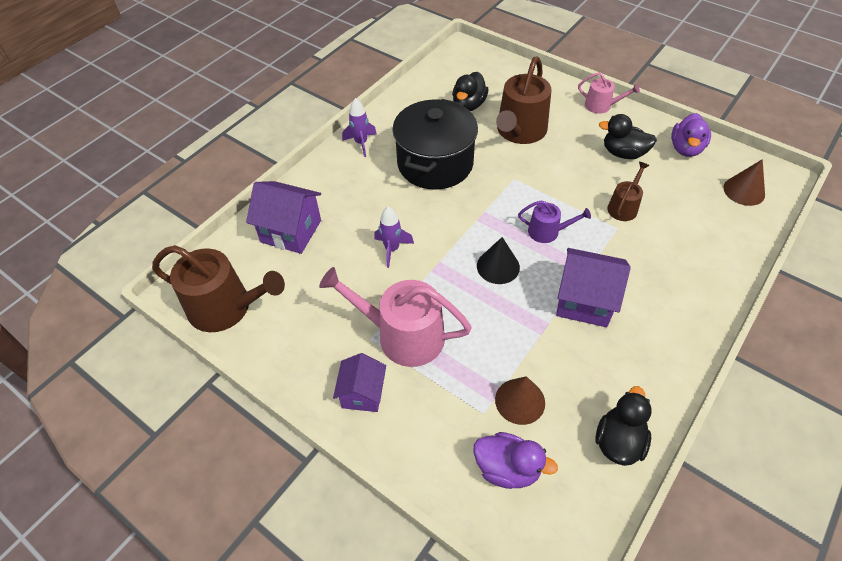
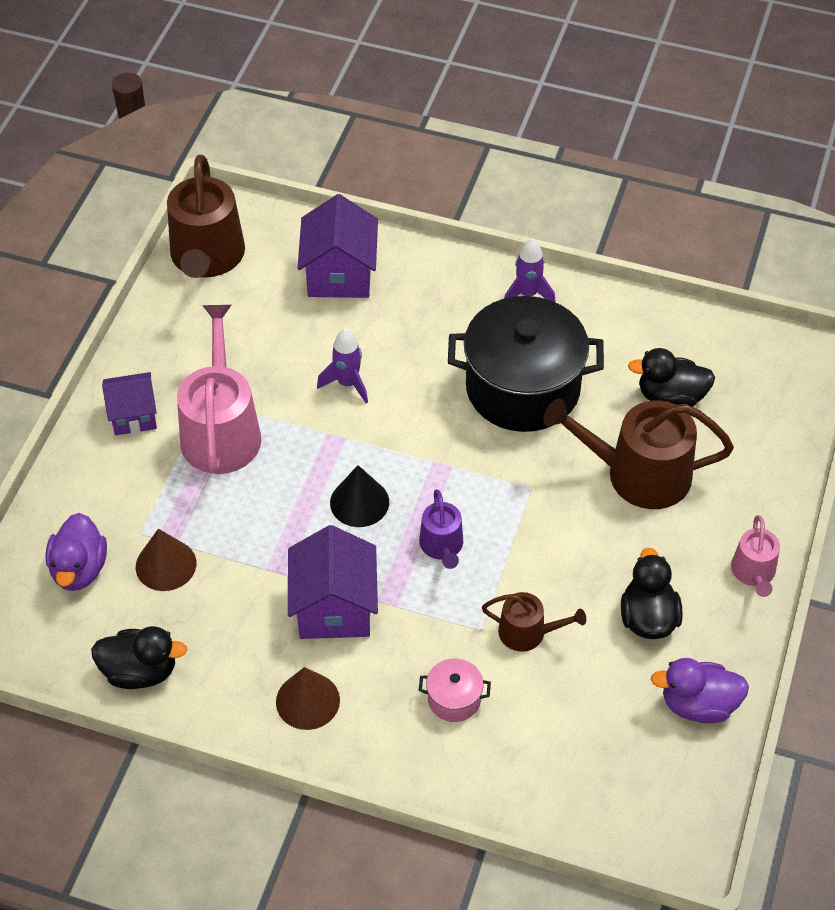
camera: 70 degrees right, 0 degrees up
brown cone [723,159,765,206] -> brown cone moved to [276,667,340,730]
none -> pink pot [419,659,491,722]

